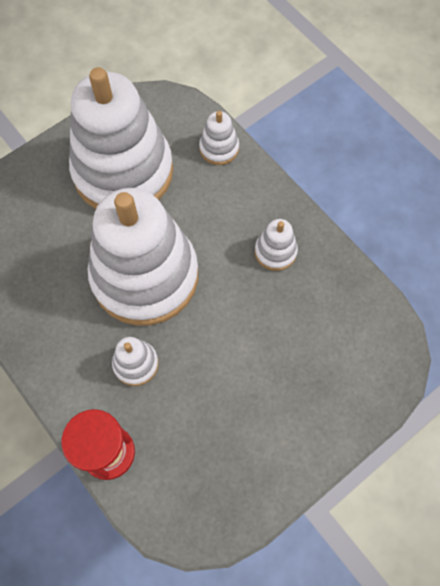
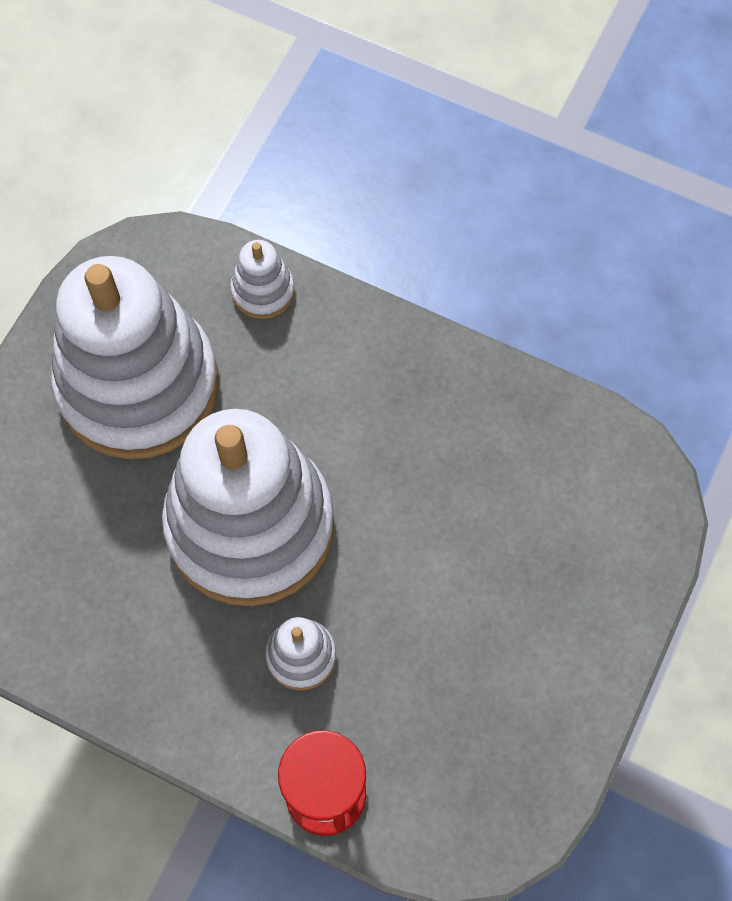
camera: 25 degrees left, 0 degrees up
white stacking toy [255,219,298,271] -> none

